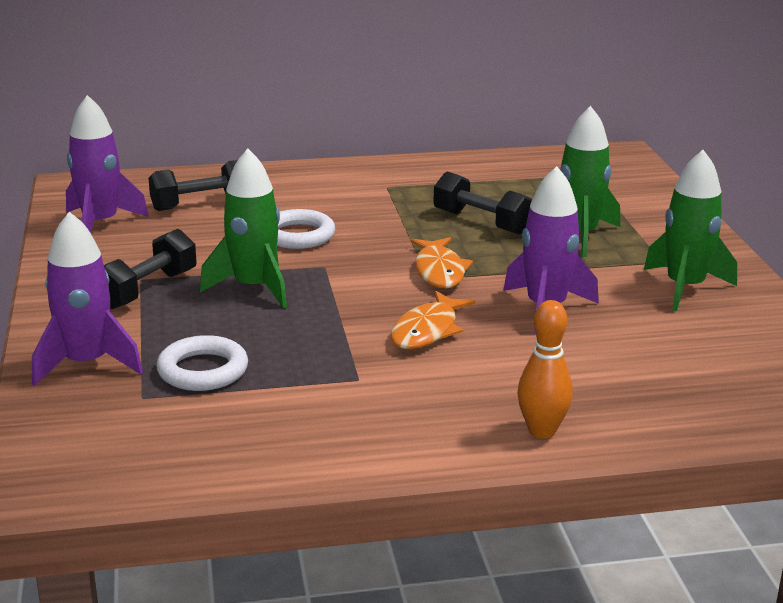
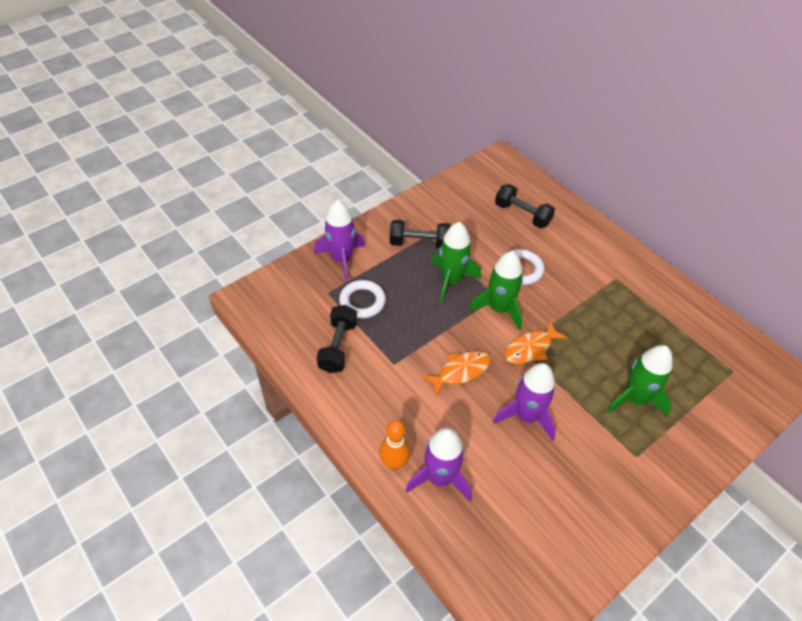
camera: 60 degrees right, 25 degrees up
purple rocket [66,95,149,233] -> purple rocket moved to [406,428,472,501]
orange fish [391,291,475,349] -> orange fish turned 150 degrees clockwise [422,351,491,397]
black dumbbell [433,171,532,235] -> black dumbbell moved to [316,305,357,373]
green rocket [644,150,737,311] -> green rocket moved to [469,251,523,330]

